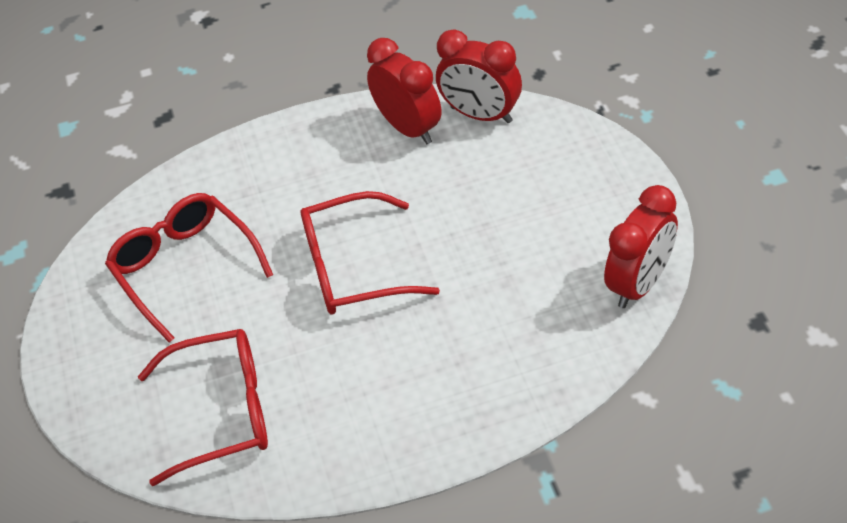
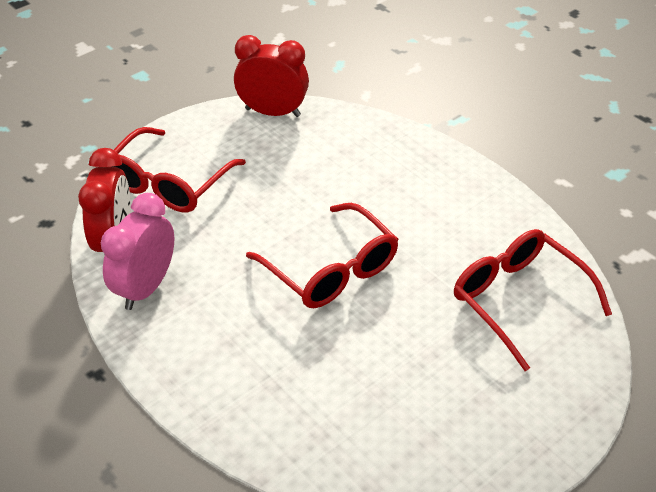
camera: 120 degrees left, 5 degrees down
red glasses [105,193,273,343] -> red glasses moved to [113,127,246,212]
red clock [367,38,442,144] -> pink clock [101,193,174,310]

